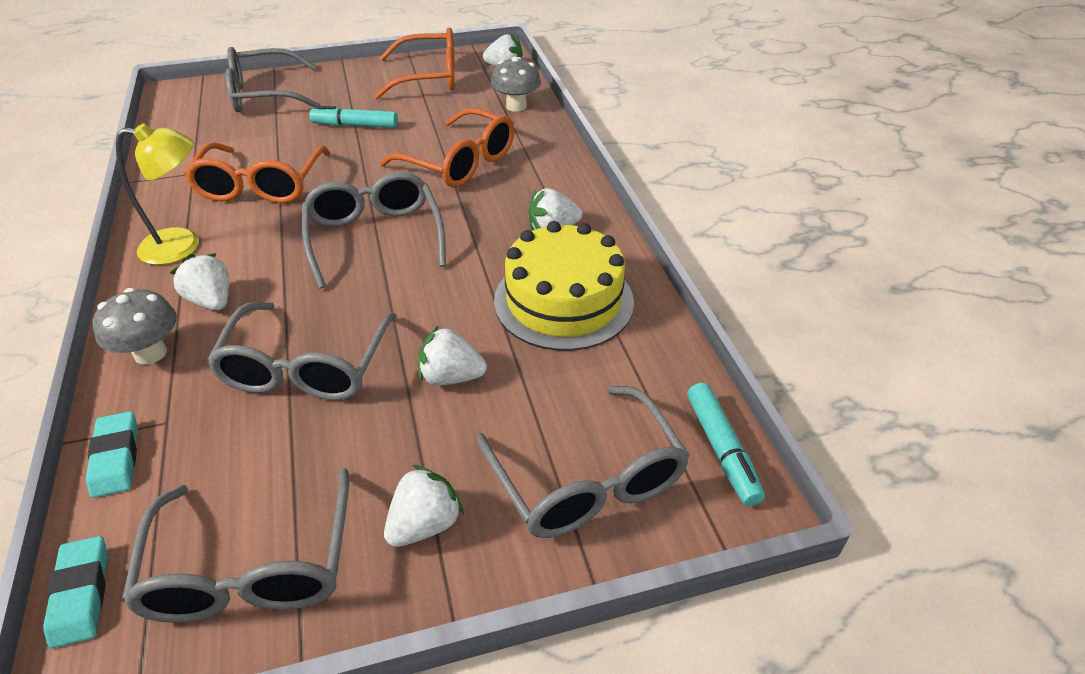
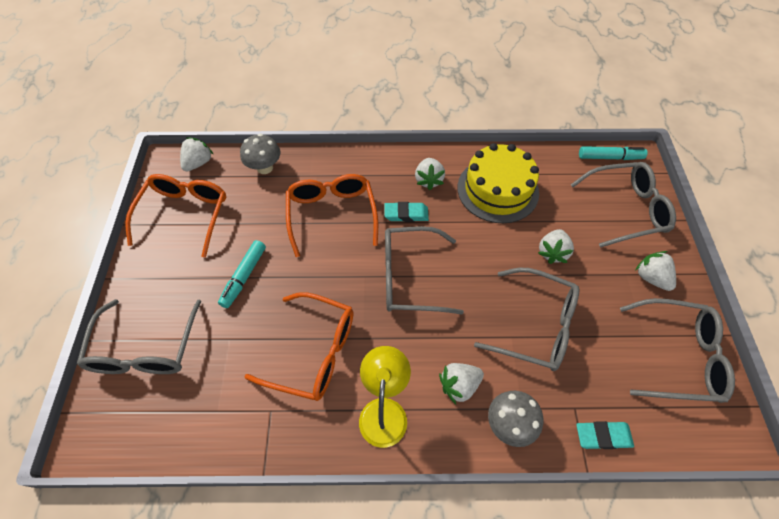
camera: 75 degrees left, 15 degrees up
turquoise eraser [43,536,108,648] -> turquoise eraser moved to [384,202,429,222]
orange glasses [380,108,515,188] -> orange glasses turned 60 degrees counterclockwise [286,174,378,257]

